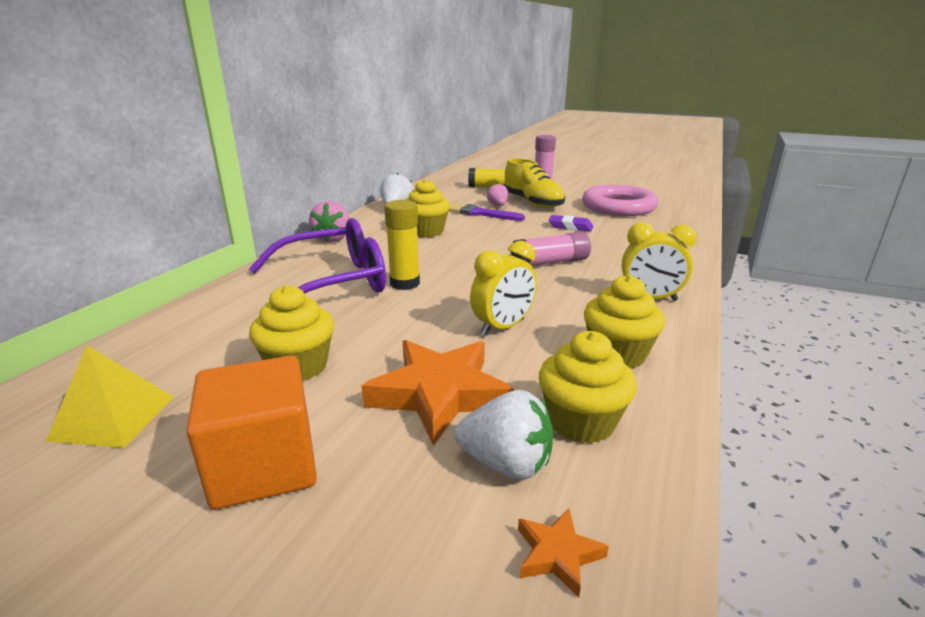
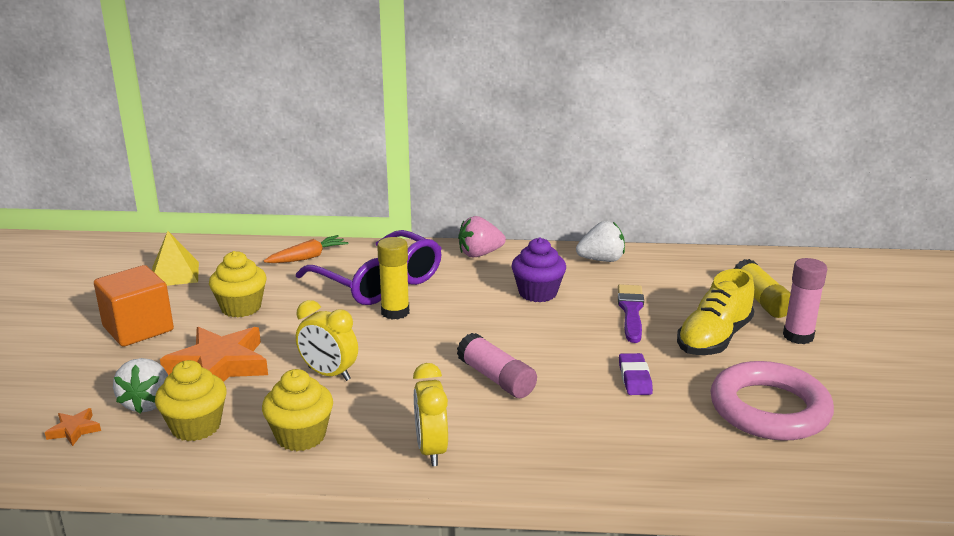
camera: 70 degrees right, 0 degrees up
yellow cupcake [406,179,450,237] -> purple cupcake [511,237,566,302]
pink strawberry [487,183,508,206] -> none
none -> orange carrot [264,235,349,263]

